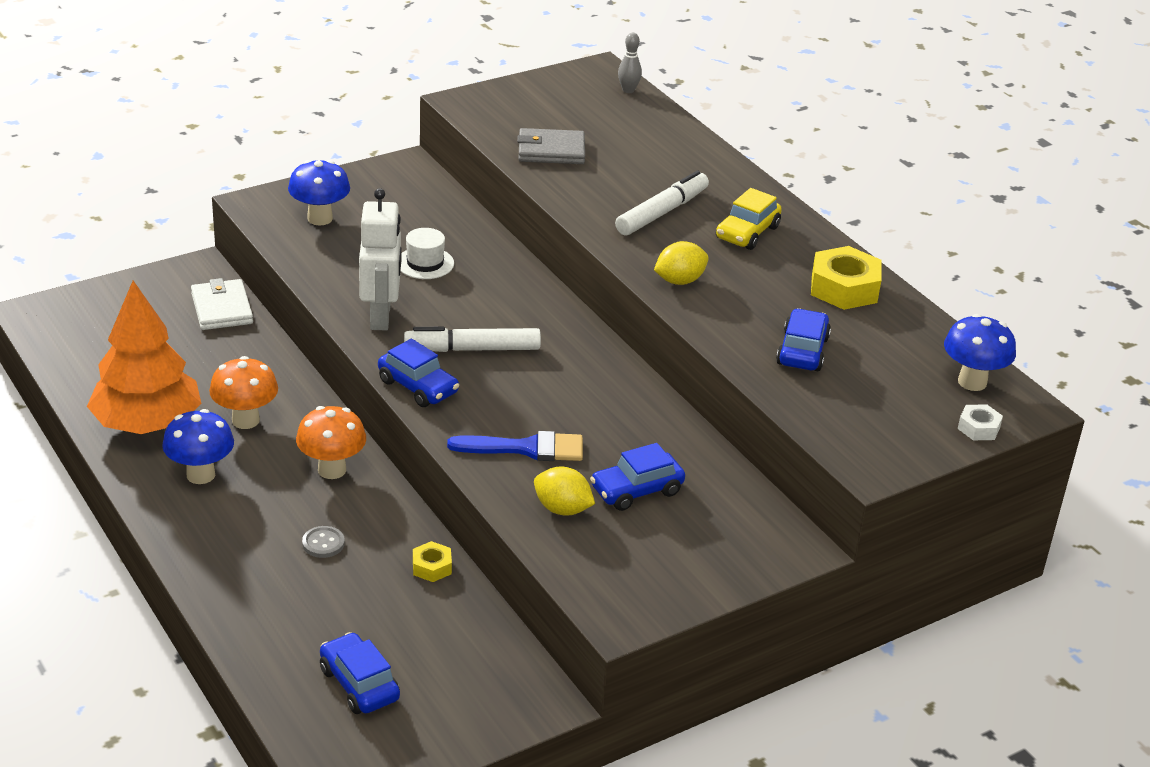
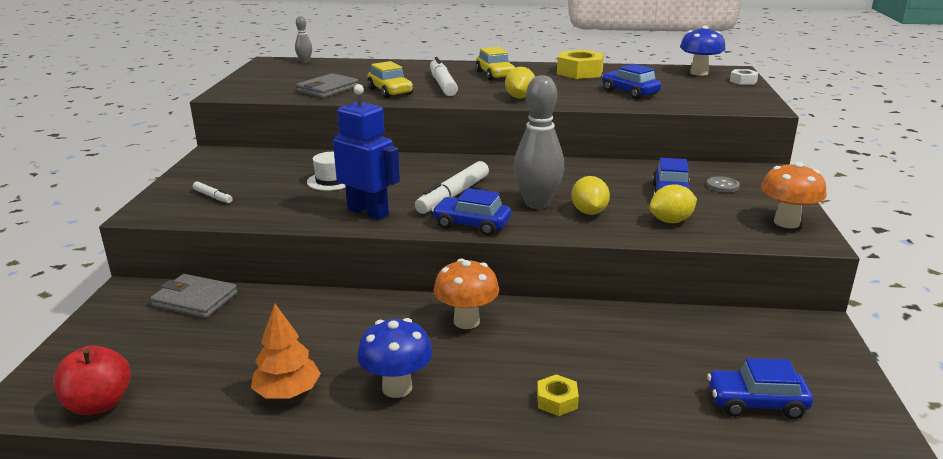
camera: 50 degrees left, 10 degrees down
orange tree [87,281,201,434] -> orange tree [251,304,321,399], size x0.56
white wallet [191,278,253,330] -> grey wallet [150,274,238,318]
orange mushroom [209,356,278,429] -> orange mushroom moved to [761,162,827,228]
blue mushroom [288,160,350,226] -> white marker [193,181,233,203]
grey button [302,526,345,558] -> grey button moved to [706,176,740,193]
white robot [359,188,401,330] -> blue robot [333,84,400,220]
blue car [378,339,459,407] -> blue car turned 150 degrees counterclockwise [432,188,511,236]
yellow nut [413,541,452,582] -> yellow nut moved to [537,374,579,416]
blue brush [447,431,583,461] -> yellow lemon [571,176,610,215]
none -> red apple [53,346,131,415]
none -> yellow car [367,61,413,98]
none -> grey bowling pin [514,75,564,209]

